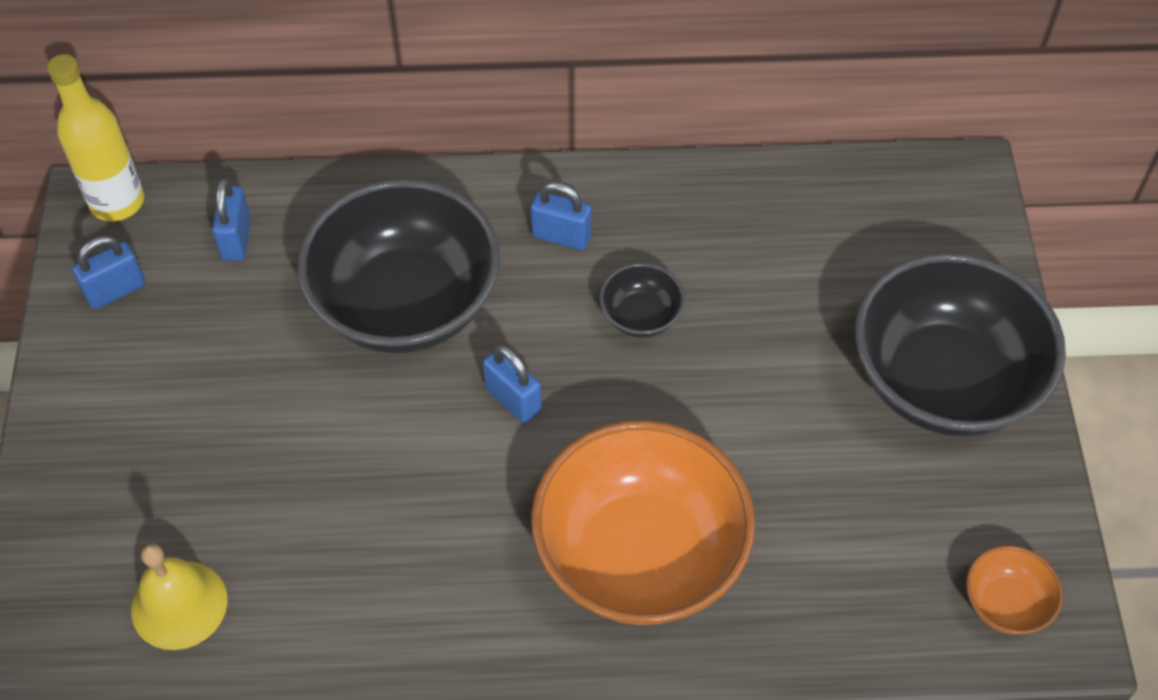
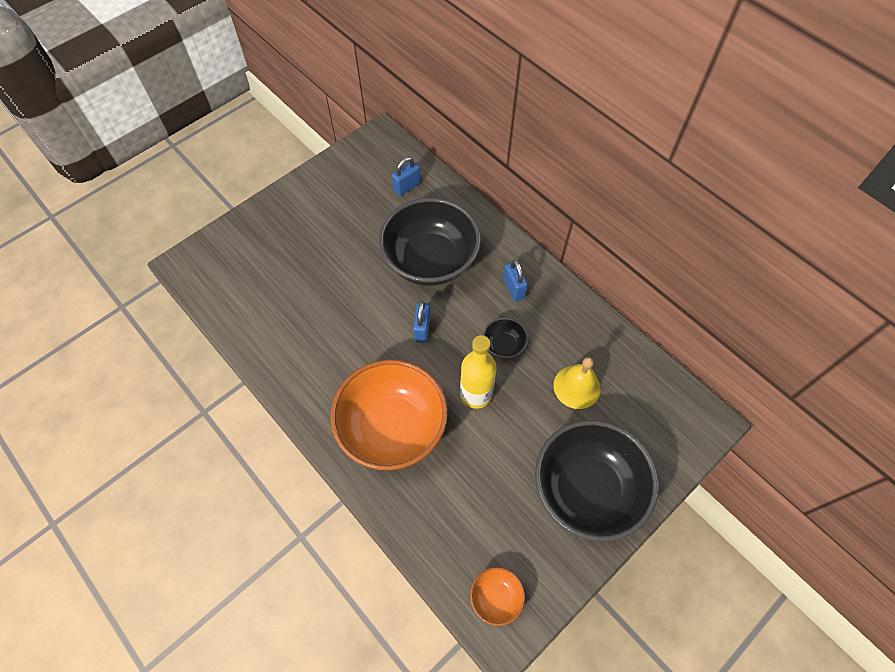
camera: 50 degrees right, 5 degrees up
yellow bottle [47,54,144,221] -> yellow bottle moved to [460,335,497,409]
blue padlock [72,236,145,310] -> none
yellow bell [131,543,227,650] -> yellow bell moved to [554,357,601,409]

